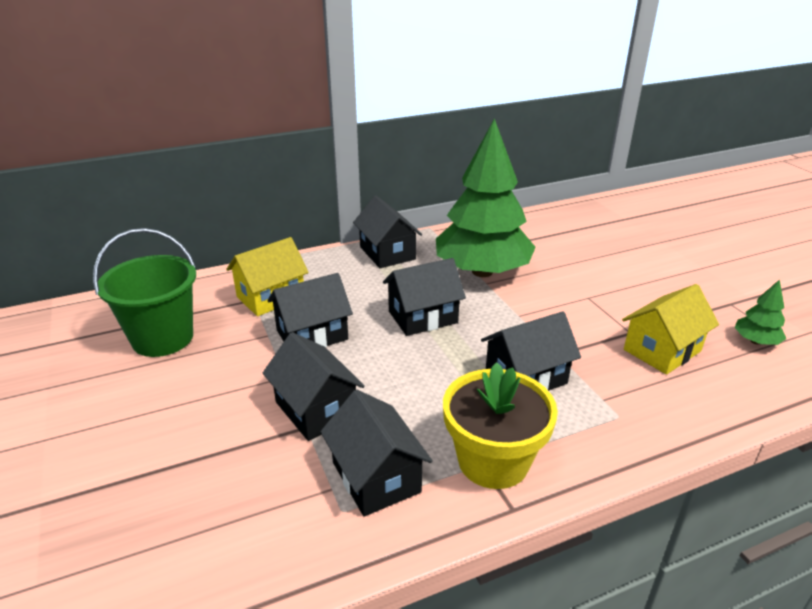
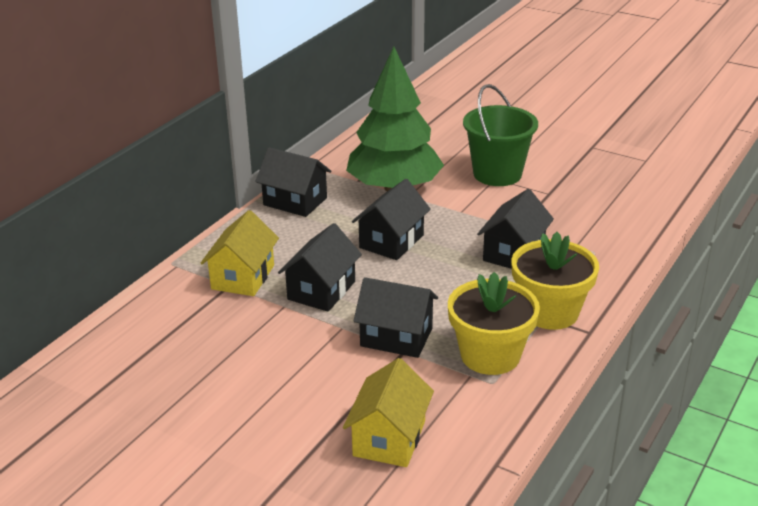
camera: 35 degrees left, 0 degrees up
green bucket [93,228,196,357] -> green bucket moved to [463,84,538,186]
black house [320,390,433,517] -> yellow flower pot [448,272,540,375]
yellow house [622,284,719,375] -> yellow house moved to [343,358,434,467]
green tree [735,279,786,345] -> none

